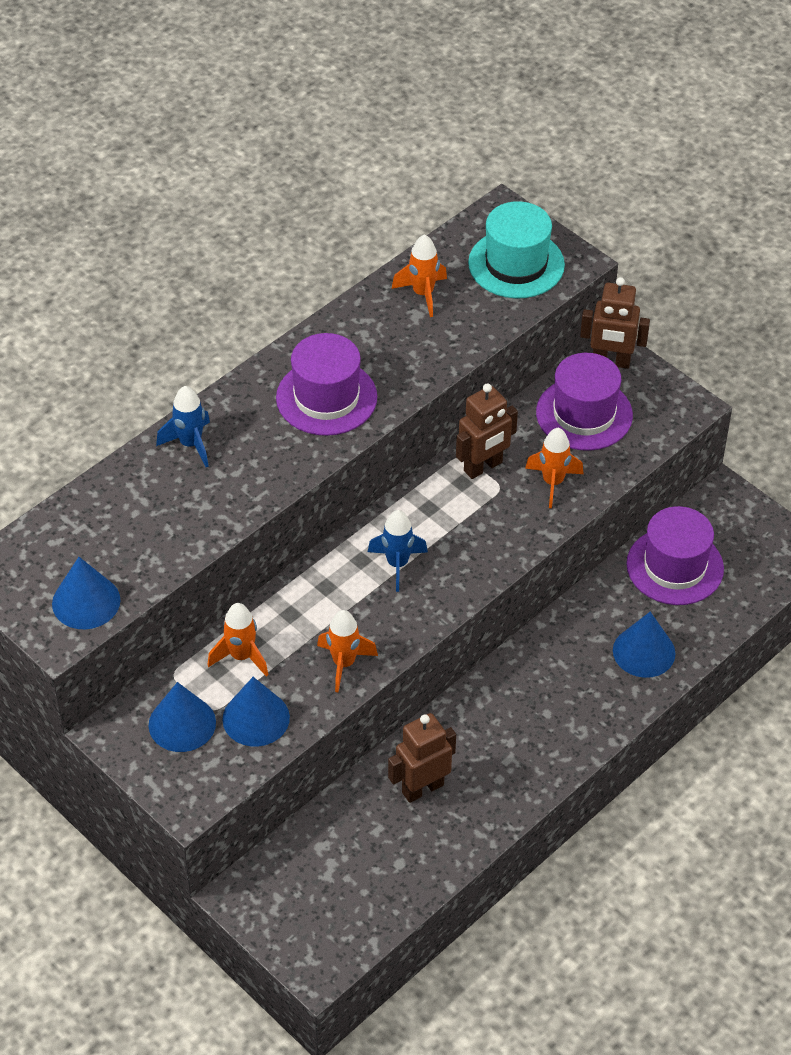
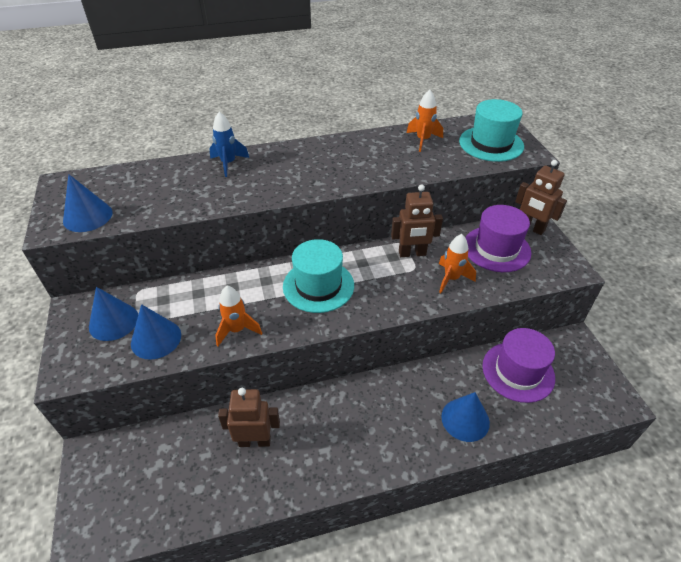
camera: 30 degrees right, 5 degrees down
orange rocket [207,603,268,677] -> none
purple hat [276,333,377,436] -> none
blue rocket [368,510,428,592] -> turquoise hat [283,239,354,313]

